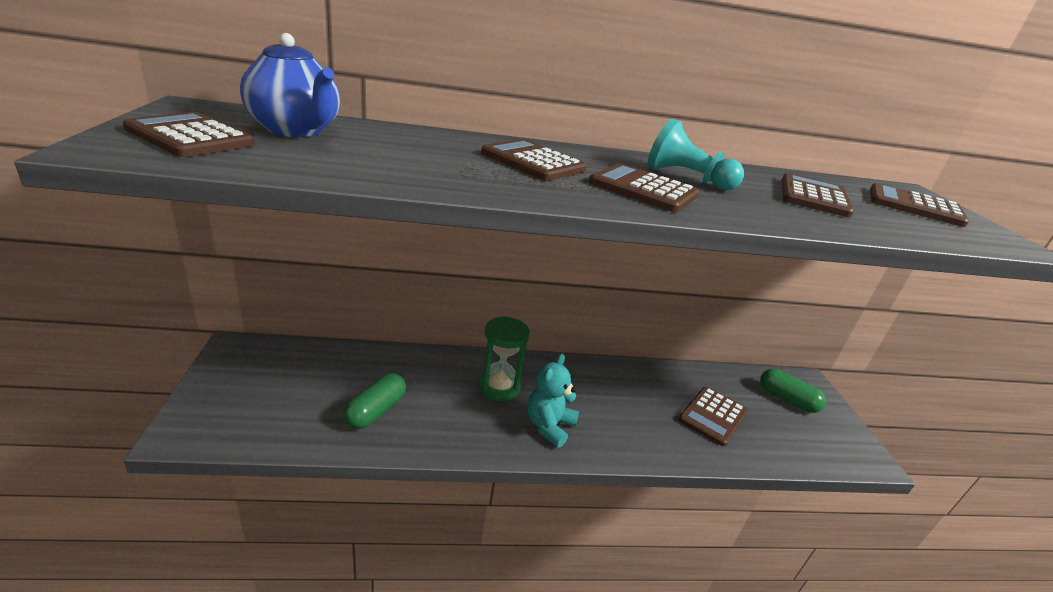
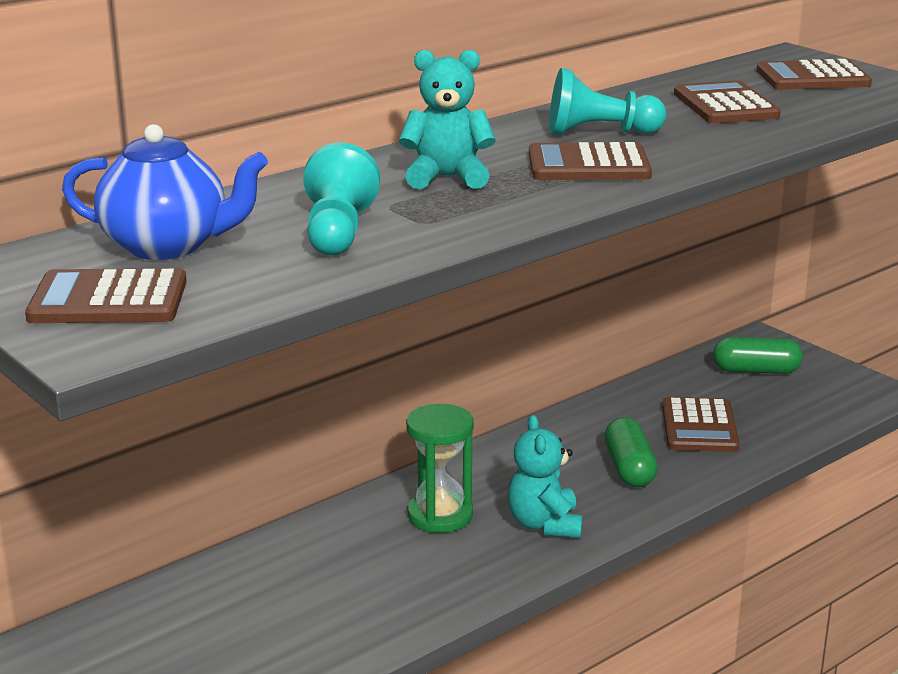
camera: 30 degrees left, 5 degrees down
green capsule [343,373,406,429] -> green capsule moved to [605,417,658,487]
brown calculator [481,139,587,181] -> turquoise teddy bear [399,50,495,189]
none -> turquoise pawn [303,143,380,255]

